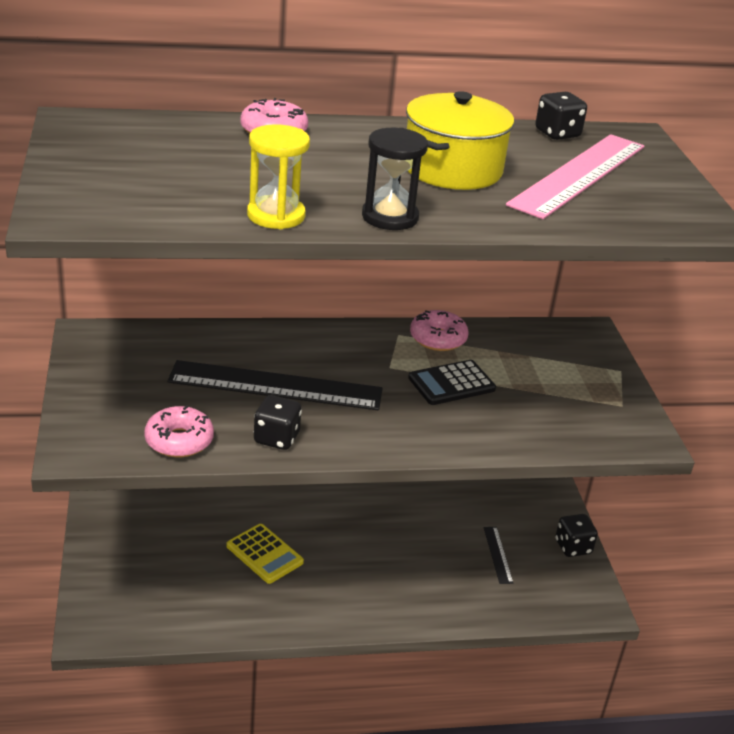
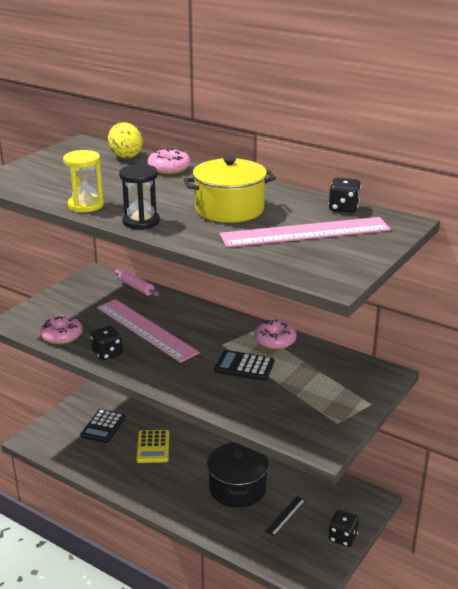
camera: 45 degrees right, 5 degrees down
black ruler [167,360,383,410] -> pink ruler [97,299,200,363]
none -> black calculator [80,409,126,443]
none -> yellow egg [108,122,143,158]
none -> pink rolling pin [114,269,159,296]
none -> black pot [207,442,269,508]

